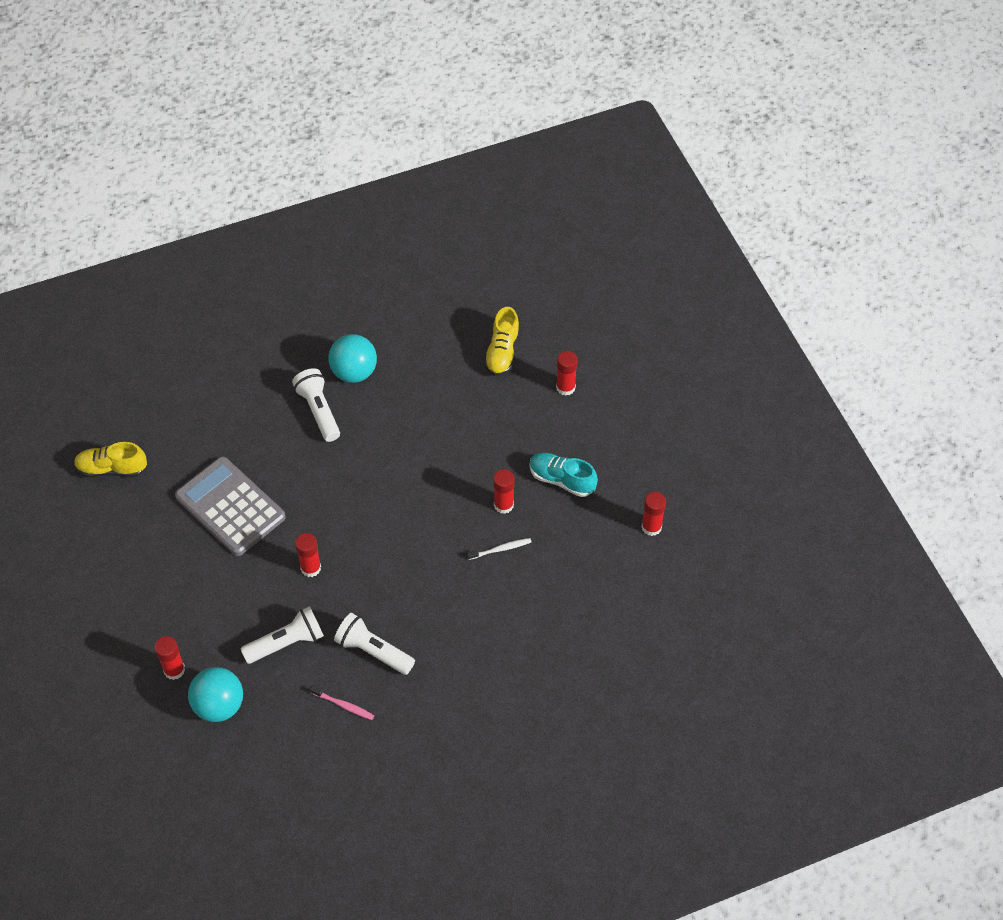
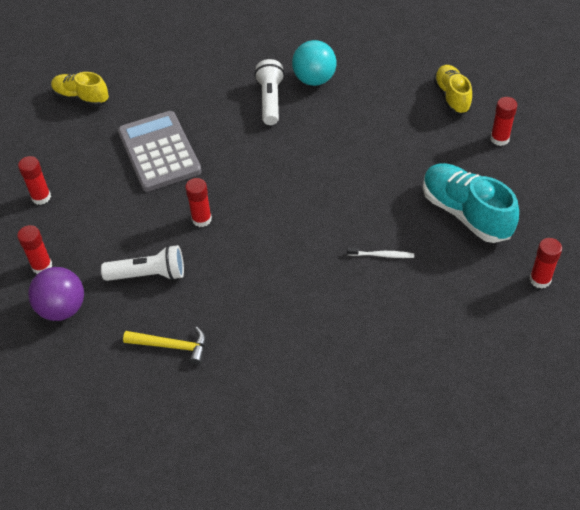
camera: 25 degrees right, 5 degrees down
turquoise ball [188,667,243,722] -> purple ball [28,267,84,321]
pink toothbrush [310,686,375,720] -> yellow hammer [123,327,206,365]
white flashlight [334,613,415,675] -> none
yellow shoe [484,307,520,376] -> yellow shoe turned 135 degrees clockwise [434,65,472,115]
red glue stick [493,469,515,514] -> red glue stick moved to [18,156,51,205]
turquoise shoe [529,453,598,497] -> turquoise shoe [423,163,519,243], size x1.53

